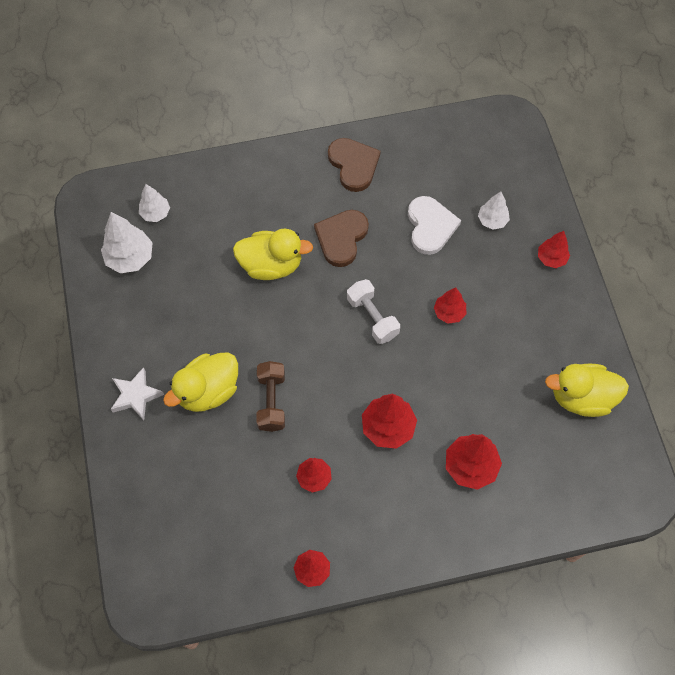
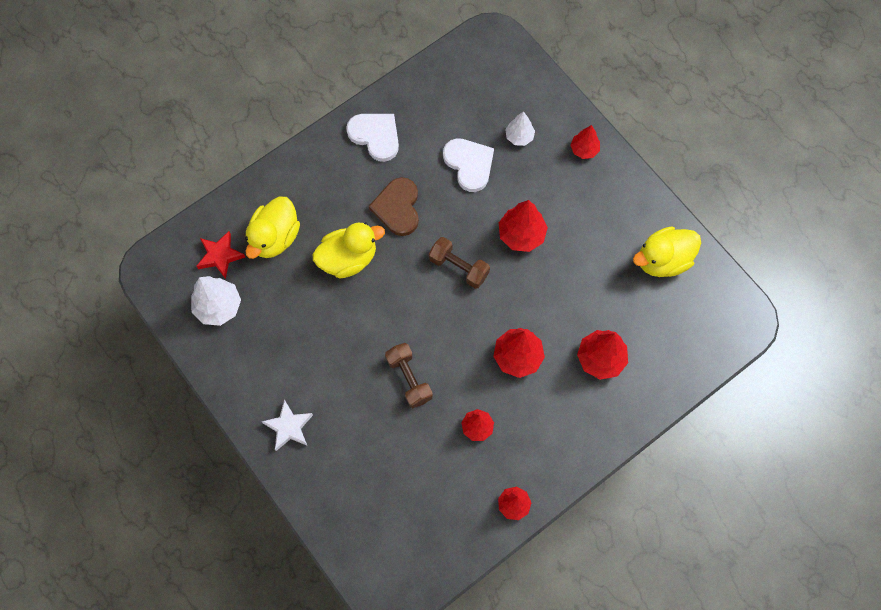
camera: 25 degrees left, 5 degrees up
white tree [139,184,170,222] -> red star [197,231,245,279]
yellow duck [163,353,238,412] -> yellow duck moved to [245,197,300,259]
brown heart [328,138,381,192] -> white heart [346,114,399,162]
white dumbbell [347,279,400,344] -> brown dumbbell [429,237,490,289]
red tree [434,288,466,324] -> red tree [499,200,548,252], size x1.59

